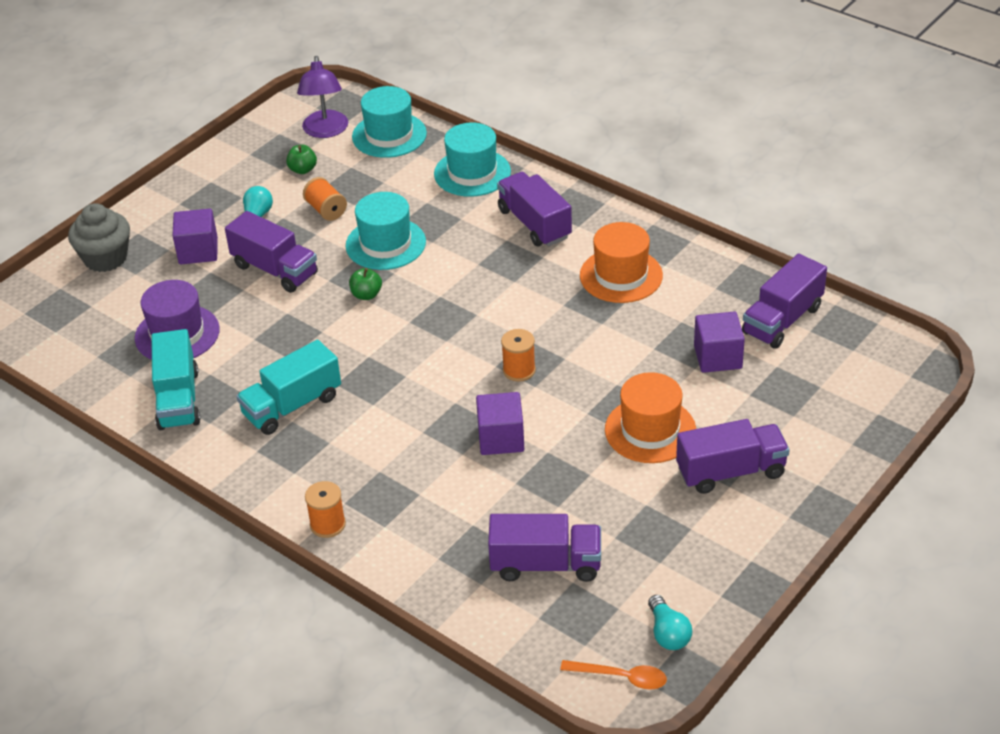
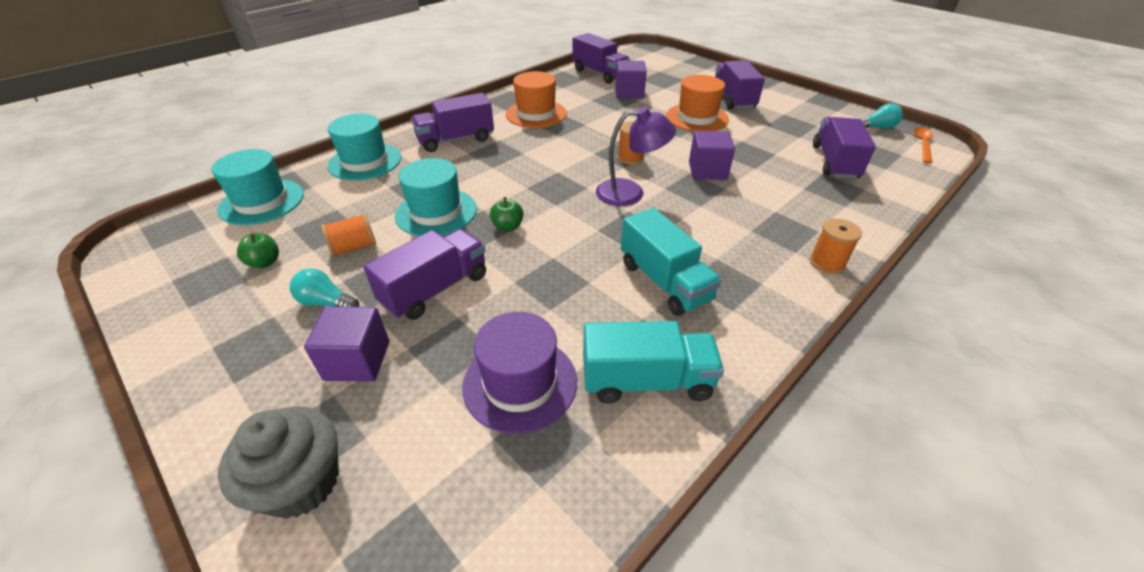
camera: 85 degrees left, 0 degrees up
purple lamp [297,56,348,138] -> purple lamp moved to [596,107,676,206]

